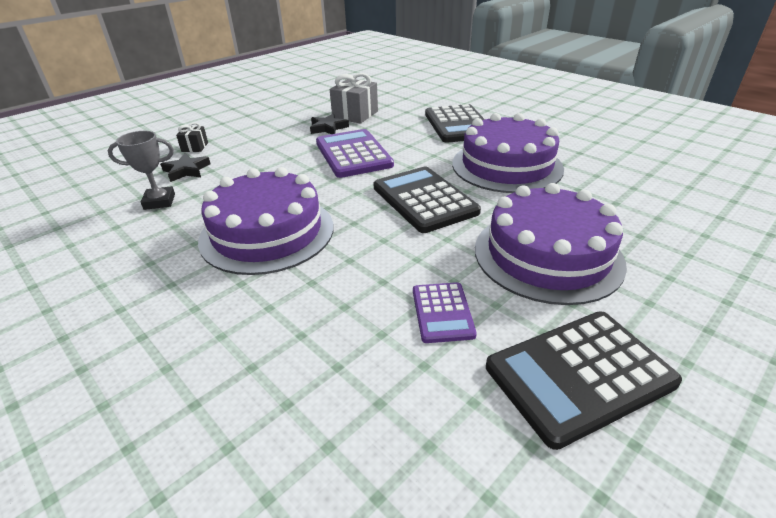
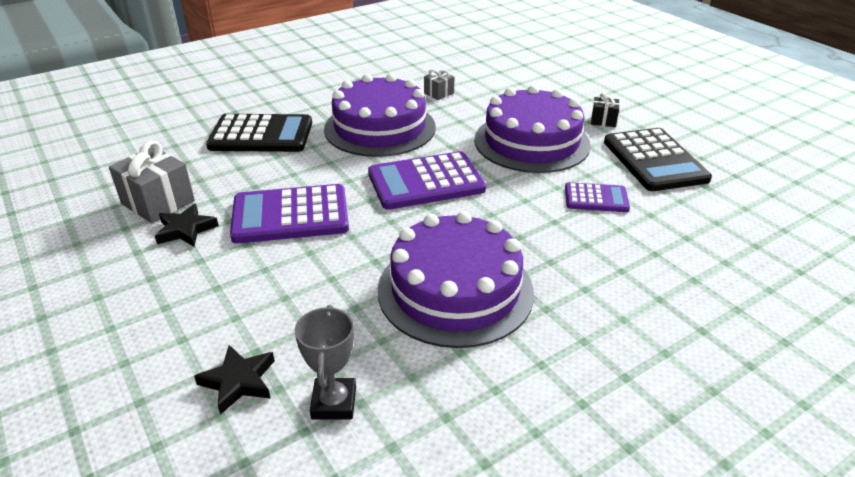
camera: 80 degrees left, 0 degrees up
black gift [176,122,208,152] -> black gift moved to [591,93,620,127]
black calculator [373,167,481,233] -> purple calculator [368,151,486,210]
none -> grey gift [424,69,455,100]

